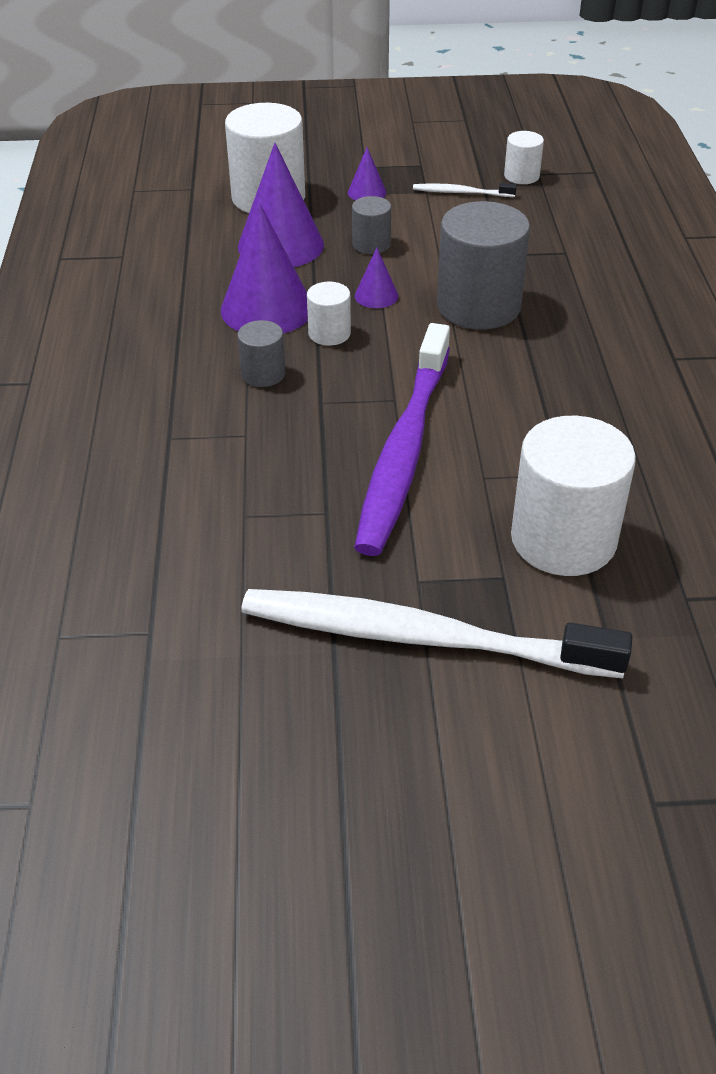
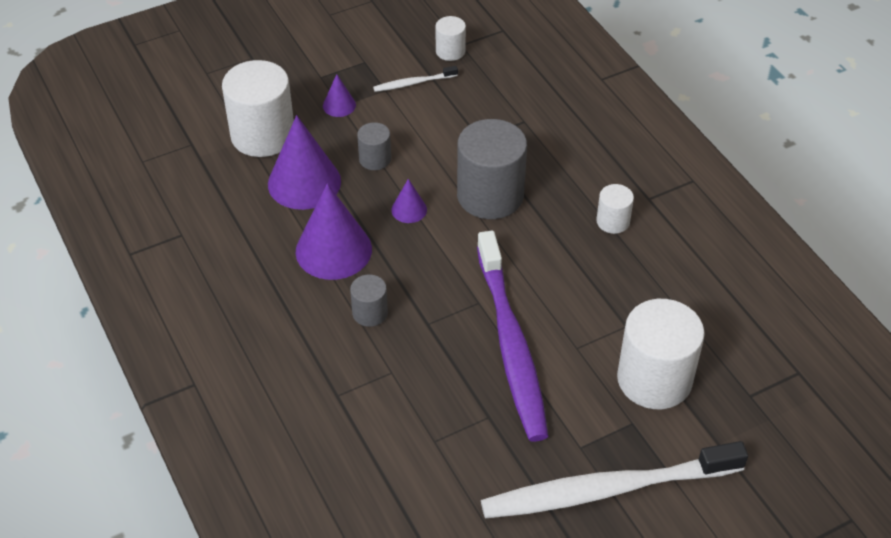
camera: 25 degrees left, 5 degrees up
white cylinder [307,282,351,346] -> white cylinder moved to [596,184,634,234]

